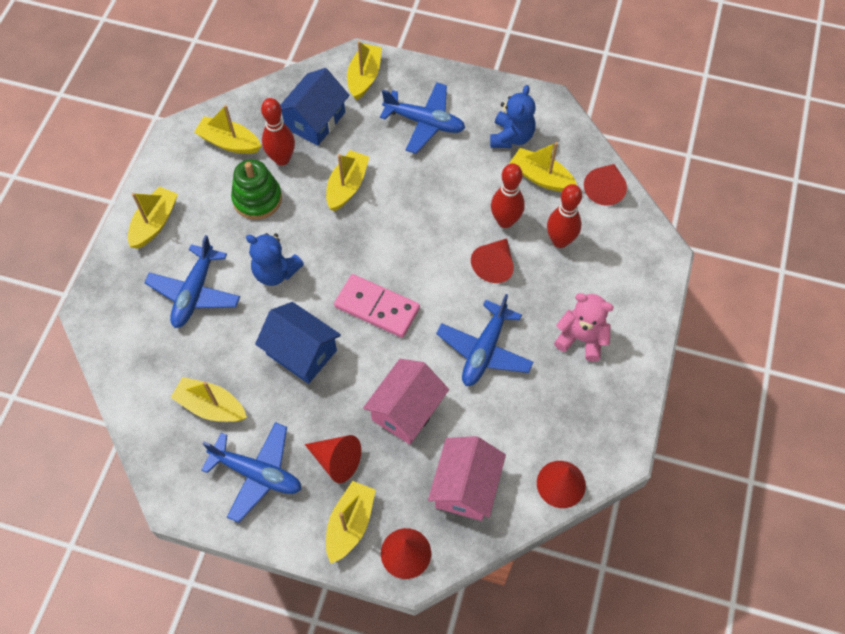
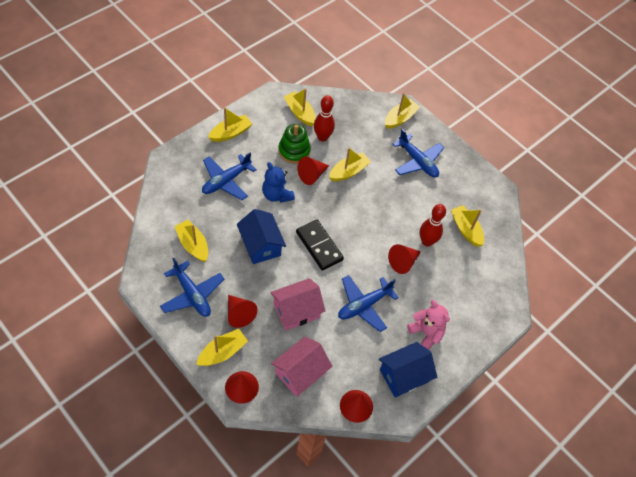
camera: 25 degrees right, 5 degrees down
blue house [280,68,350,146] -> blue house moved to [379,342,437,398]
pink domino [334,274,420,338] -> black domino [296,220,344,271]
blue teddy bear [490,85,536,148] -> none
red bowling pin [547,184,582,248] -> none
red cone [584,164,627,206] -> red cone moved to [297,157,329,185]

